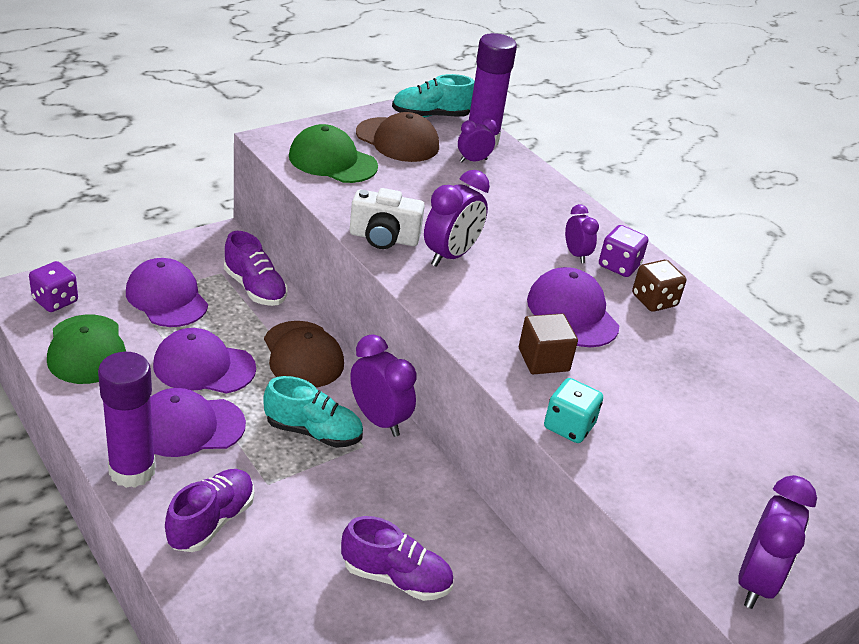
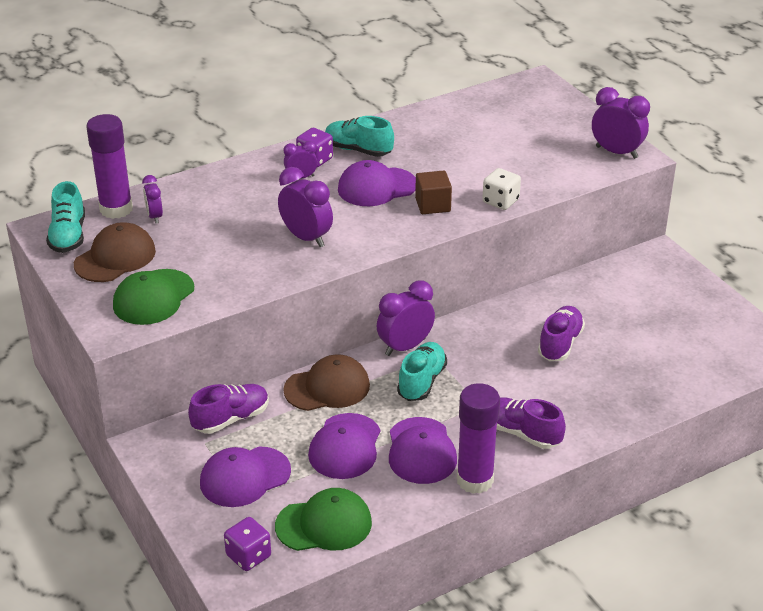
camera: 80 degrees left, 0 degrees up
white camera [350,188,425,249] -> none
turquoise dice [544,378,603,443] -> white dice [482,168,521,210]
brown dice [632,260,686,312] -> turquoise shoe [325,116,394,157]

